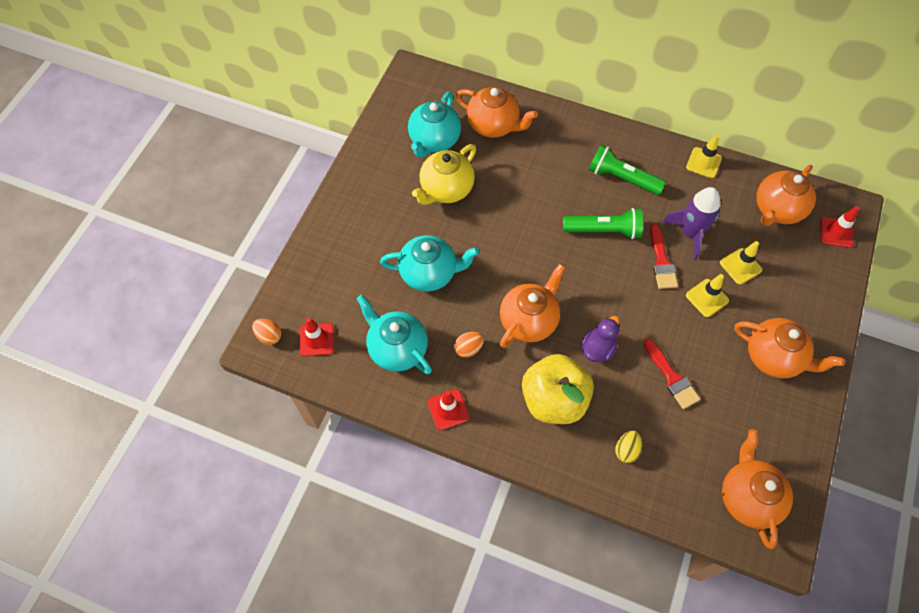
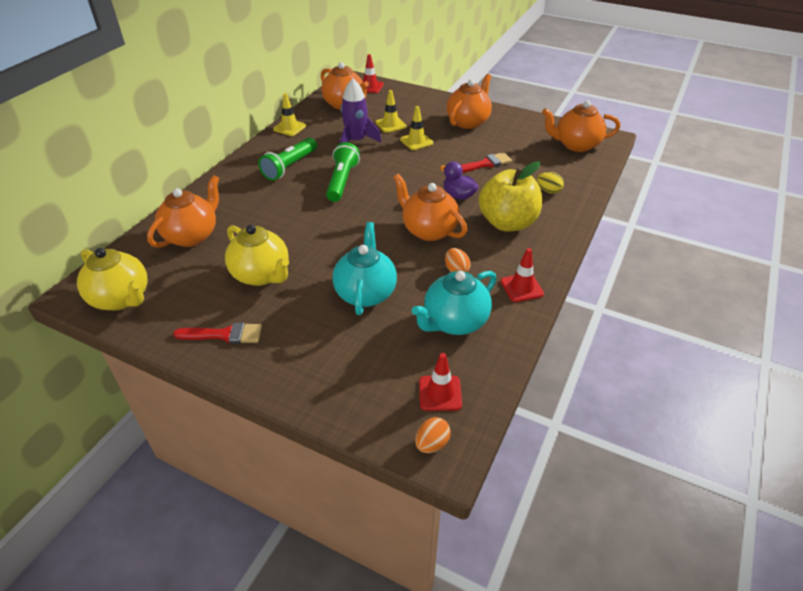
camera: 85 degrees left, 20 degrees down
turquoise teapot [408,91,461,158] -> none
red brush [650,224,678,289] -> red brush moved to [173,323,262,344]
none -> yellow teapot [77,248,147,310]

